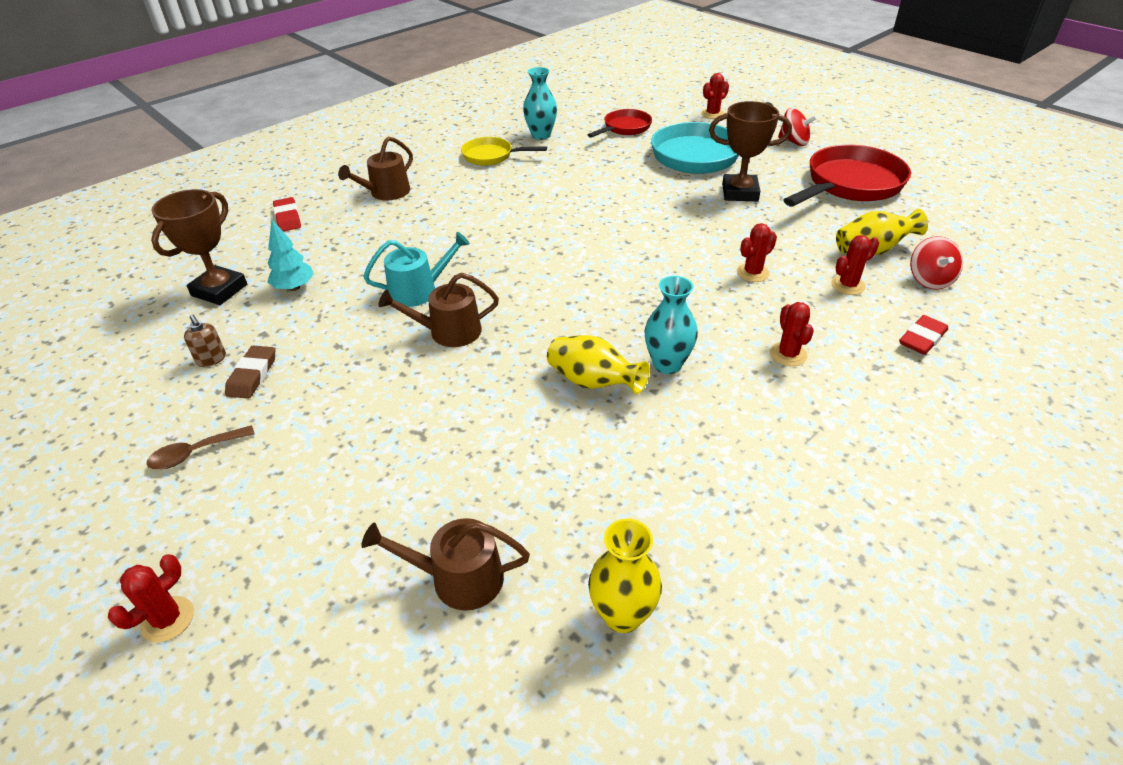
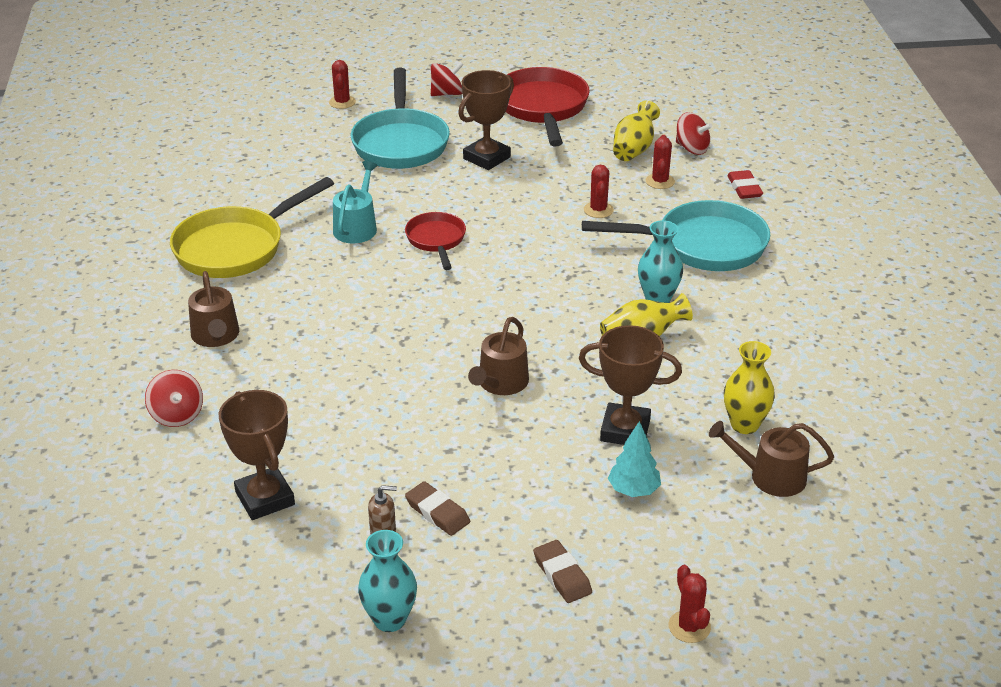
camera: 55 degrees left, 5 degrees down
brown spoon [147,425,255,469] -> none
turquoise tree [267,220,314,291] -> turquoise tree moved to [608,421,661,497]
red eraser [273,197,301,231] -> red spinning top [145,370,203,427]
brown watering can [361,518,530,611] -> brown watering can turned 60 degrees clockwise [709,421,834,497]
turquoise watering can [363,232,470,307] -> turquoise watering can moved to [333,161,378,244]
yellow pan [461,137,547,166] -> yellow pan [170,177,334,278], size x1.77
turquoise vase [523,67,557,140] -> turquoise vase moved to [358,530,417,632]
red pan [588,109,652,138] -> red pan moved to [405,212,466,270]
yellow vase [588,519,662,633] -> yellow vase moved to [724,341,775,434]
red cactus [770,302,814,366] -> turquoise pan [582,200,770,271]
none -> brown eraser [533,540,592,603]
none -> brown trophy [579,325,682,445]

